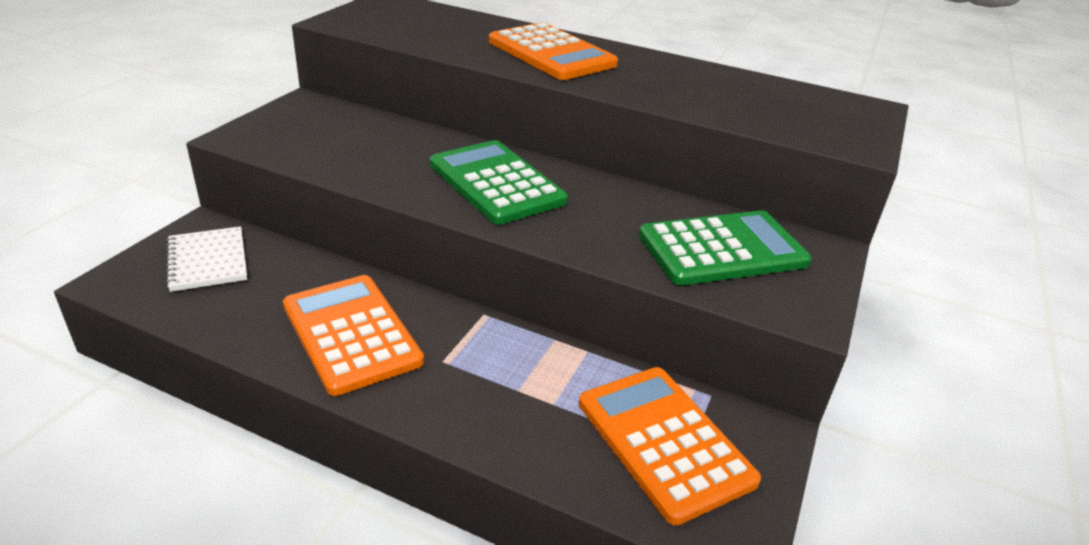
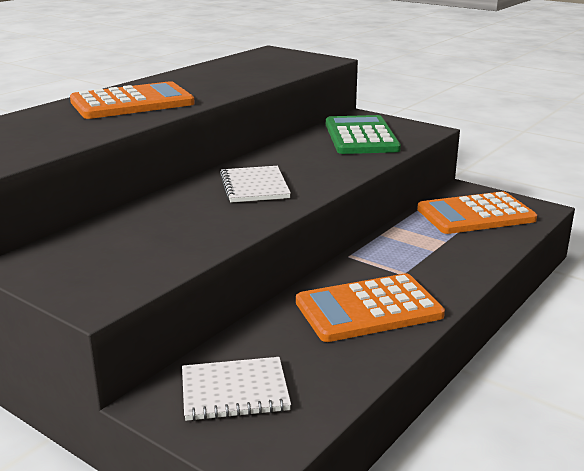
camera: 75 degrees left, 10 degrees down
green calculator [430,140,568,224] -> white notebook [220,166,291,203]

